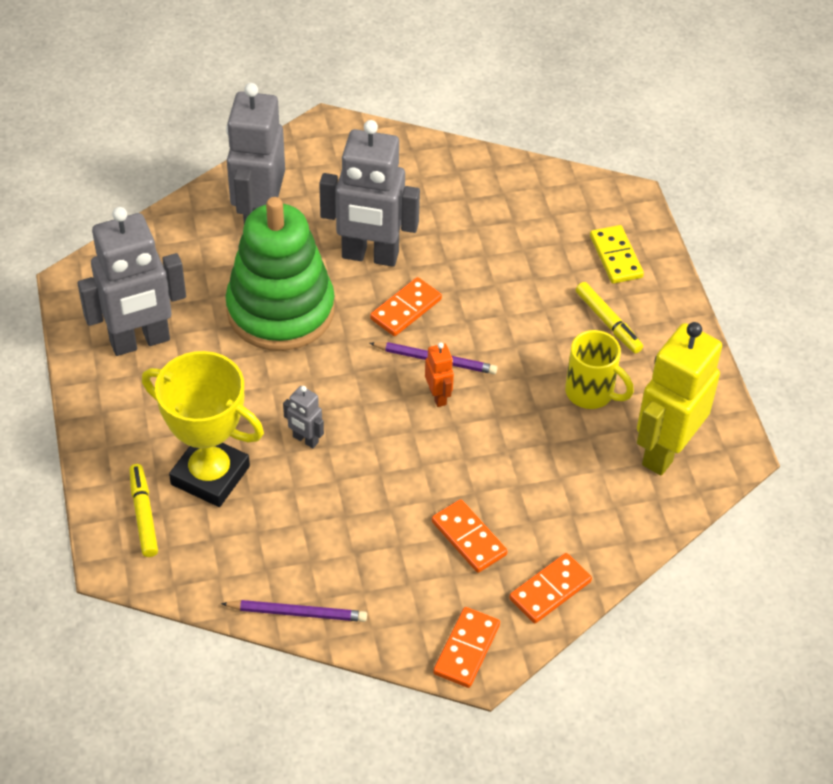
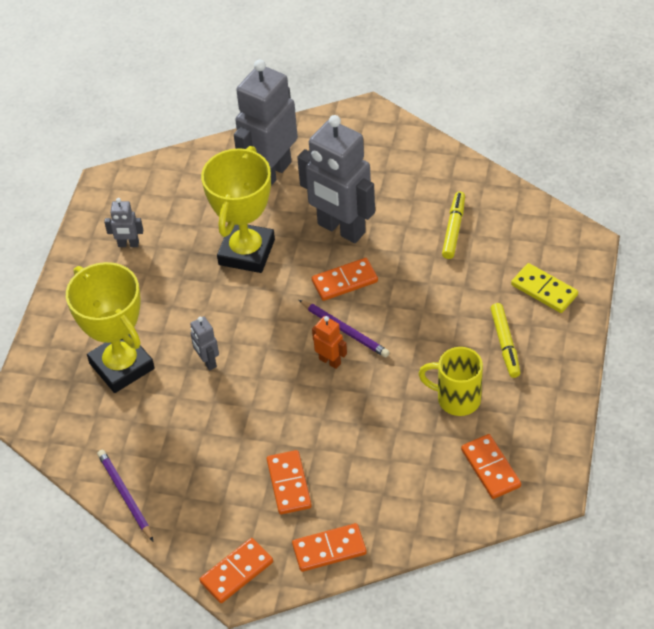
camera: 30 degrees right, 0 degrees up
grey robot [78,207,186,356] -> grey robot [104,198,143,247], size x0.43
yellow marker [129,464,158,557] -> yellow marker moved to [442,191,465,259]
purple pencil [221,600,367,622] -> purple pencil turned 150 degrees counterclockwise [97,450,154,542]
green stacking toy [225,197,335,351] -> yellow trophy [201,146,275,273]
orange robot [425,342,454,407] -> orange robot turned 60 degrees counterclockwise [312,316,347,369]
yellow mug [565,330,634,409] -> yellow mug turned 135 degrees clockwise [418,347,483,416]
yellow domino [590,225,644,284] -> yellow domino turned 60 degrees counterclockwise [511,263,578,313]
yellow robot [637,322,722,476] -> orange domino [461,434,521,499]

